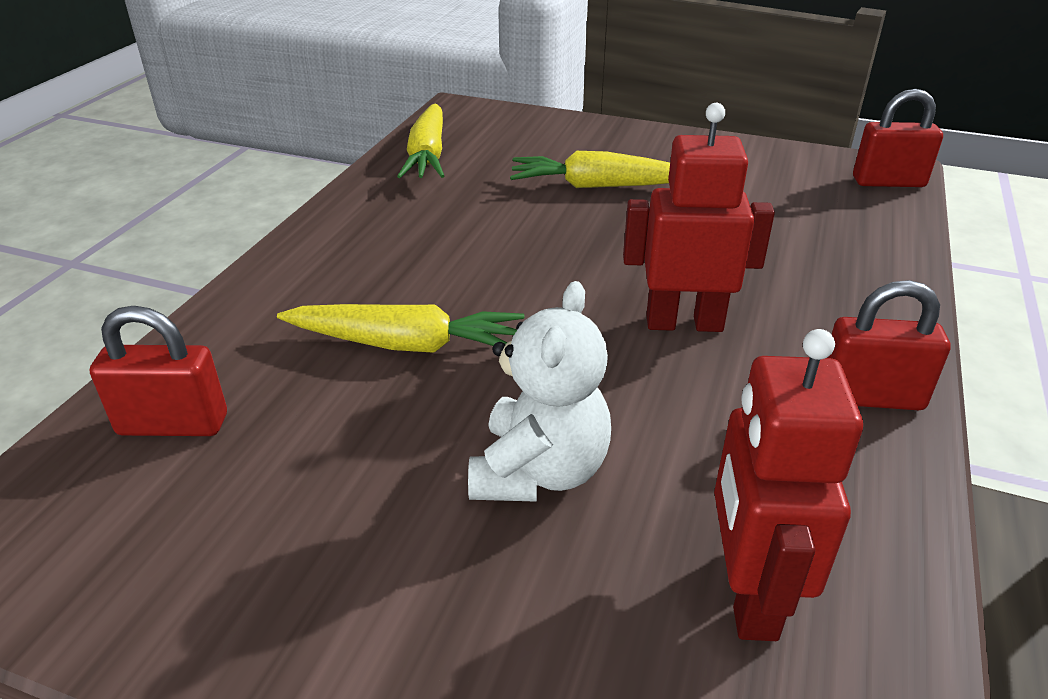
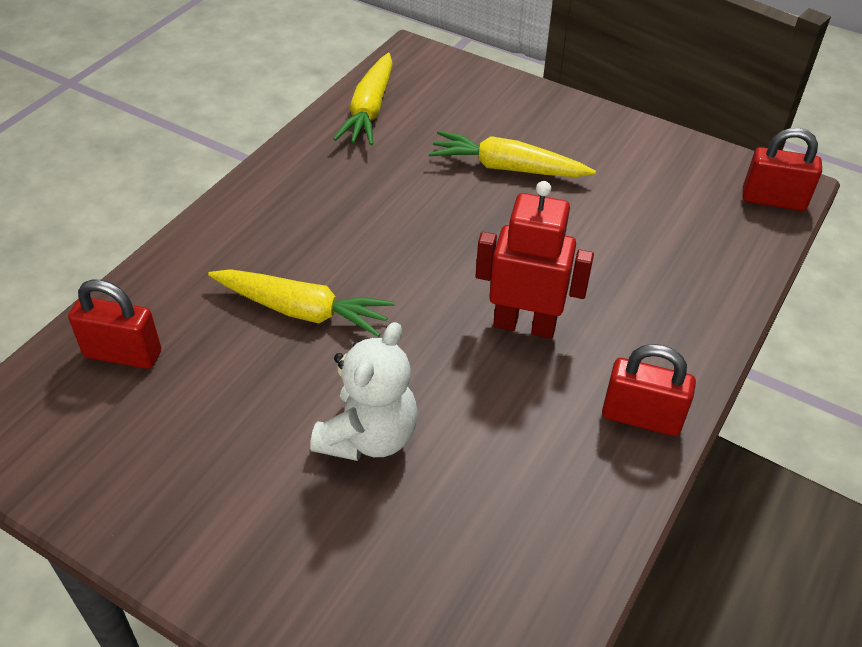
camera: 10 degrees right, 10 degrees up
red robot [714,329,863,641] -> none

